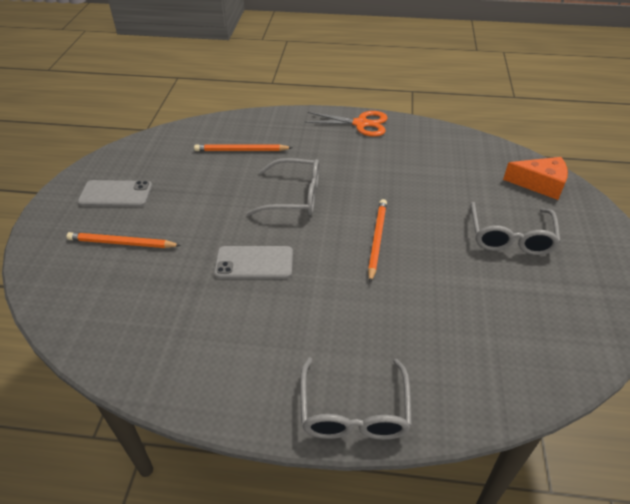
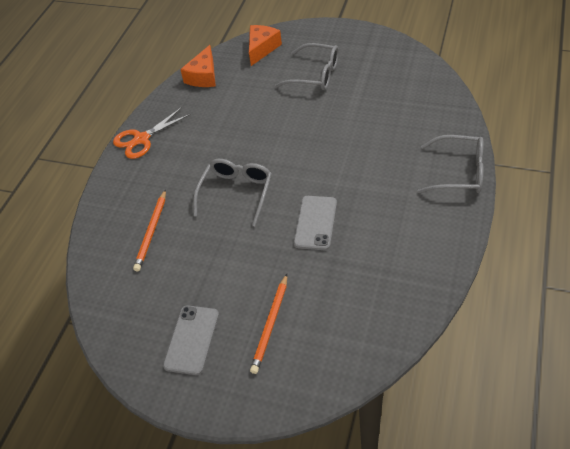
camera: 75 degrees left, 5 degrees up
orange scissors [304,111,388,137] -> orange scissors turned 150 degrees counterclockwise [113,107,191,159]
orange pencil [368,199,387,283] -> none
none -> orange cheese [180,45,216,87]

